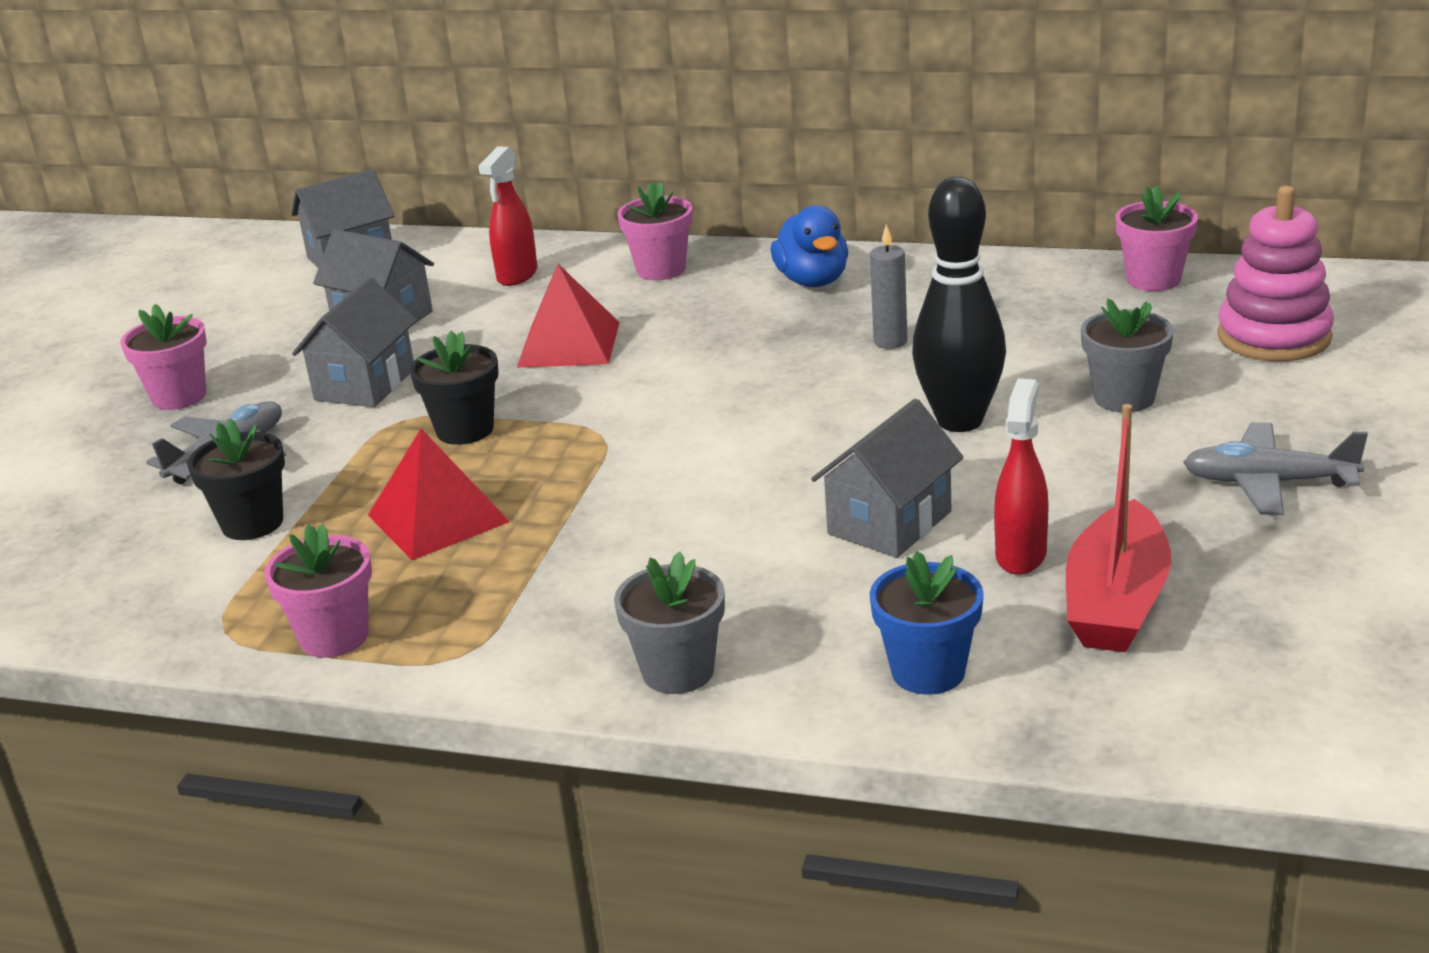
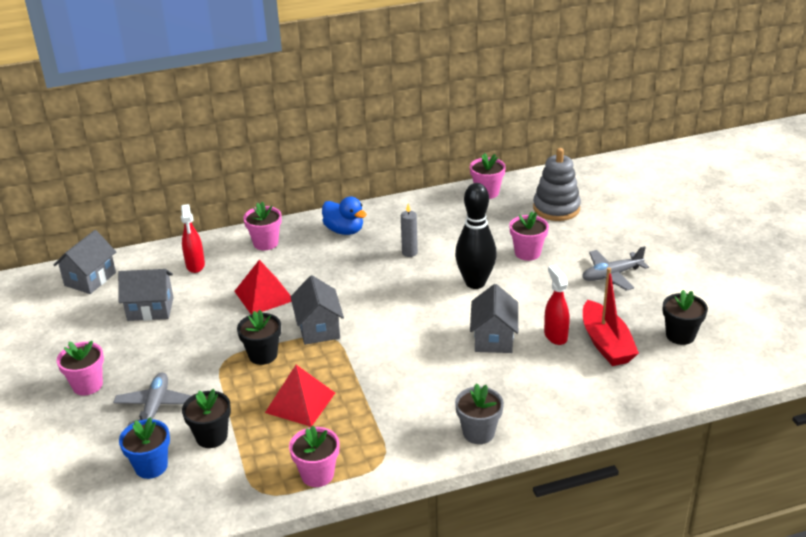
camera: 35 degrees left, 5 degrees up
grey house [292,277,417,407] -> grey house moved to [291,275,344,345]
blue flower pot [870,551,984,695] -> blue flower pot moved to [119,417,170,479]
grey flower pot [1081,298,1174,413] -> pink flower pot [509,212,549,261]
pink stacking toy [1217,186,1334,361] -> grey stacking toy [533,148,581,221]
none -> black flower pot [663,290,708,345]

